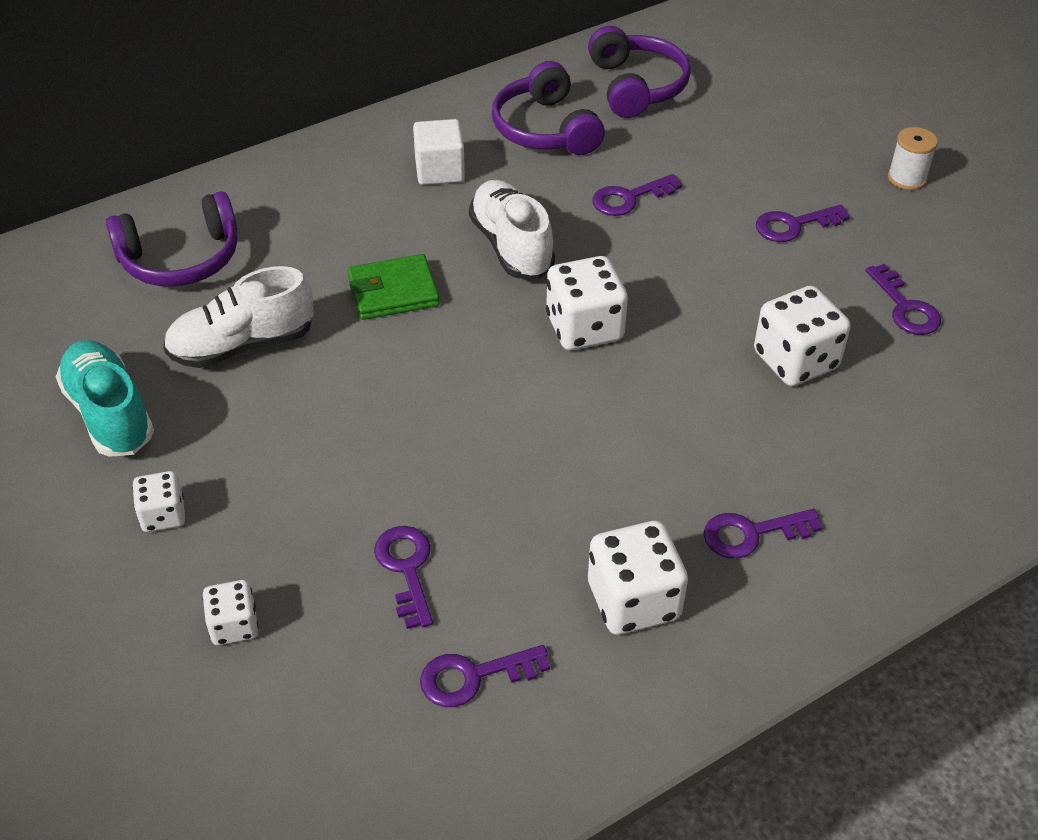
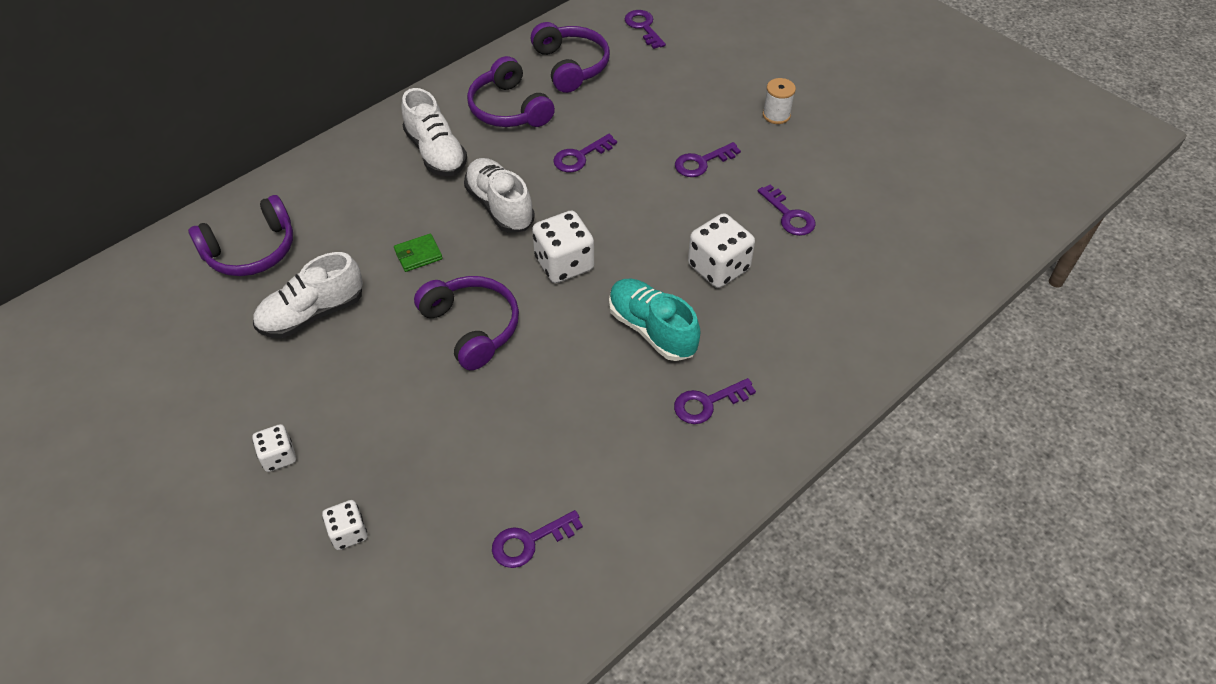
camera: 10 degrees left, 5 degrees up
turquoise shoe [56,340,154,457] -> turquoise shoe moved to [609,279,700,361]
green wallet [348,254,440,320] -> green wallet [394,234,443,272], size x0.67
purple key [374,526,433,629] -> purple key moved to [625,10,666,49]
white cube [413,119,465,185] -> white shoe [401,88,467,176]
white dice [588,521,688,635] -> none
none -> purple headphones [414,276,519,370]

